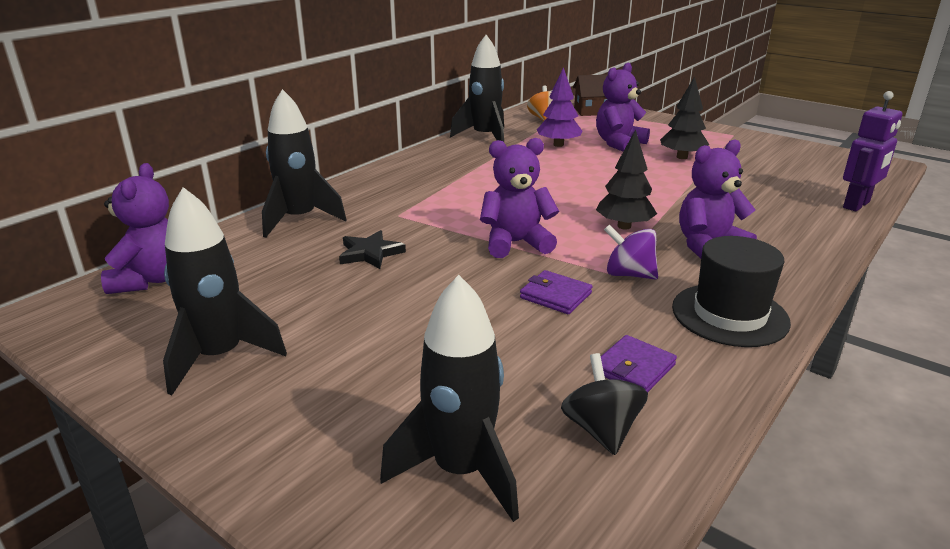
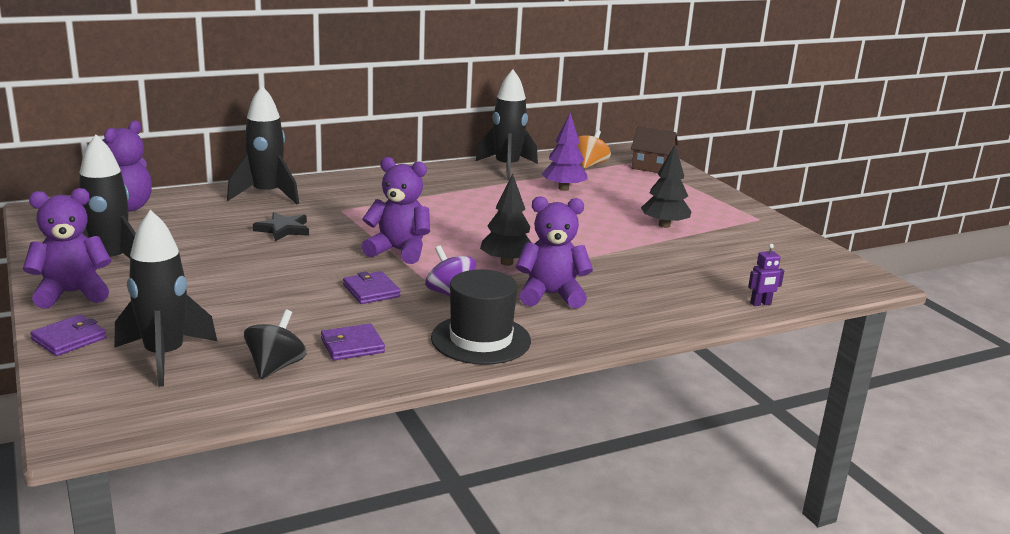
camera: 25 degrees right, 5 degrees down
purple teddy bear [596,63,650,151] -> purple teddy bear moved to [23,188,111,309]
purple robot [843,91,902,211] -> purple robot [748,244,784,306], size x0.54
none -> purple wallet [30,315,107,356]

